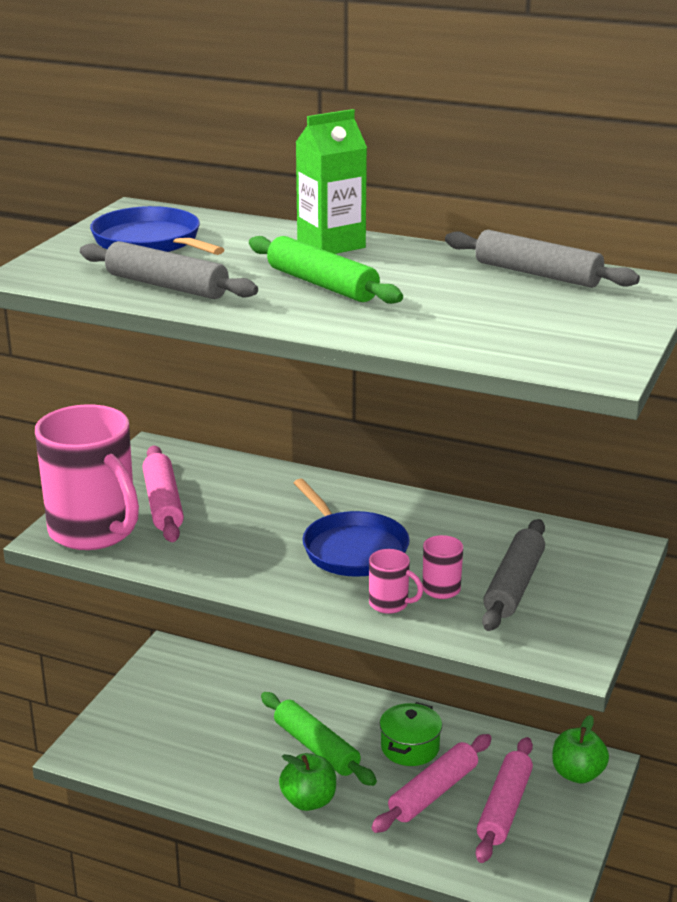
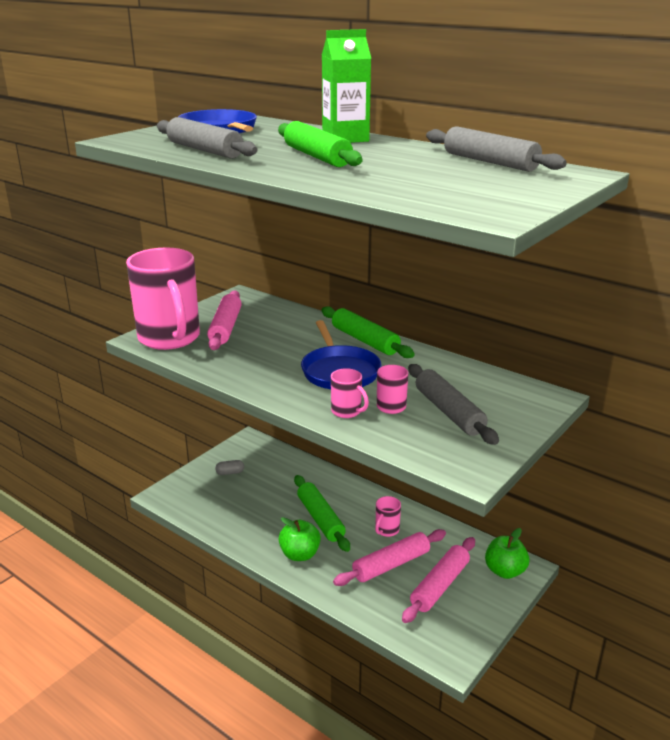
camera: 15 degrees right, 0 degrees up
green pot [380,702,442,766] -> pink mug [375,496,401,537]
grey rolling pin [482,519,545,631] -> grey rolling pin turned 60 degrees counterclockwise [408,364,499,445]
none -> grey capsule [215,460,244,475]
none -> green rolling pin [321,306,415,358]

